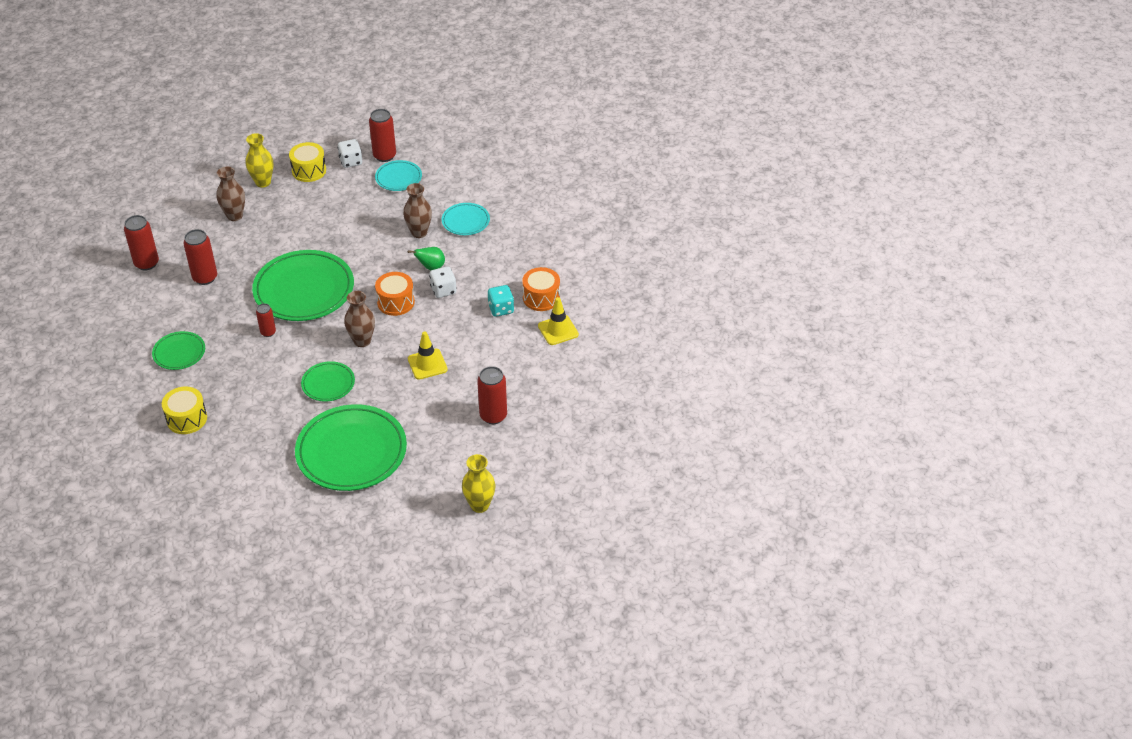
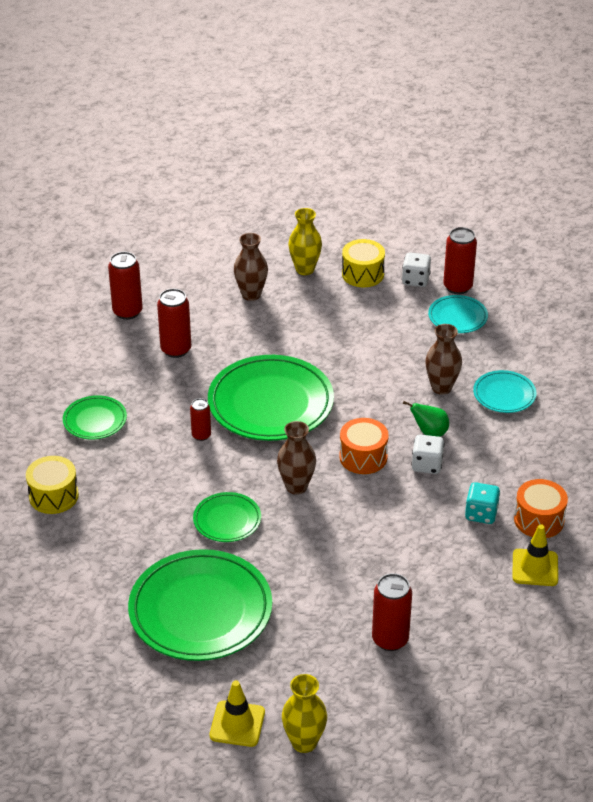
camera: 30 degrees right, 5 degrees down
yellow traffic cone [408,331,448,380] -> yellow traffic cone moved to [210,680,265,747]

